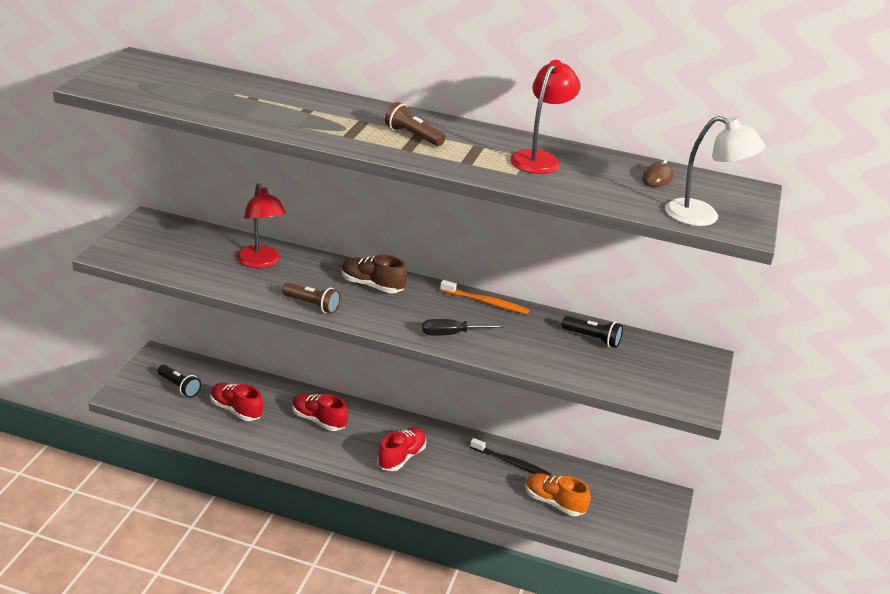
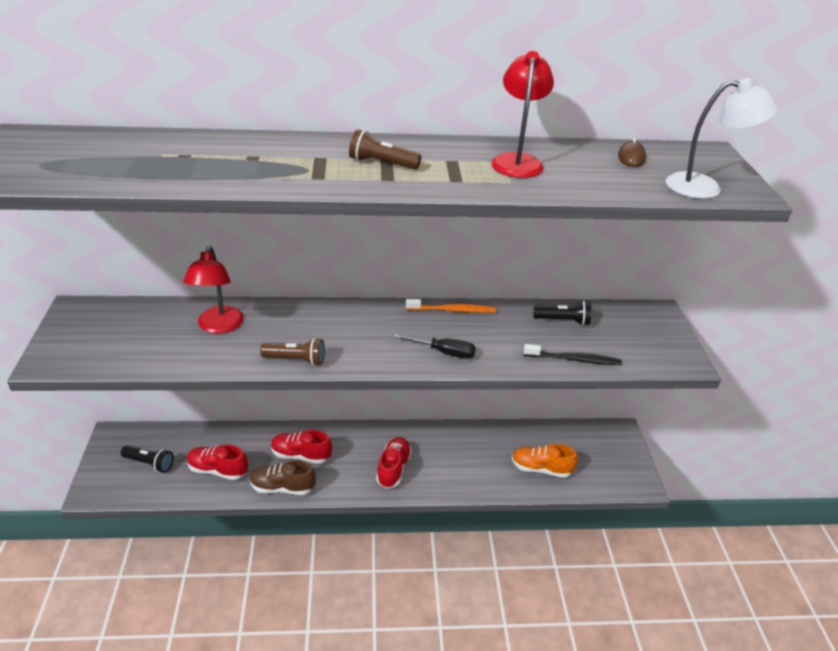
camera: 20 degrees left, 5 degrees up
red lamp [237,183,286,268] -> red lamp turned 45 degrees clockwise [183,246,244,334]
brown shoe [341,255,407,293] -> brown shoe moved to [250,460,316,495]
black screwdriver [422,319,505,336] -> black screwdriver turned 135 degrees counterclockwise [394,333,476,359]
black toothbrush [470,438,551,476] -> black toothbrush moved to [524,344,622,365]

